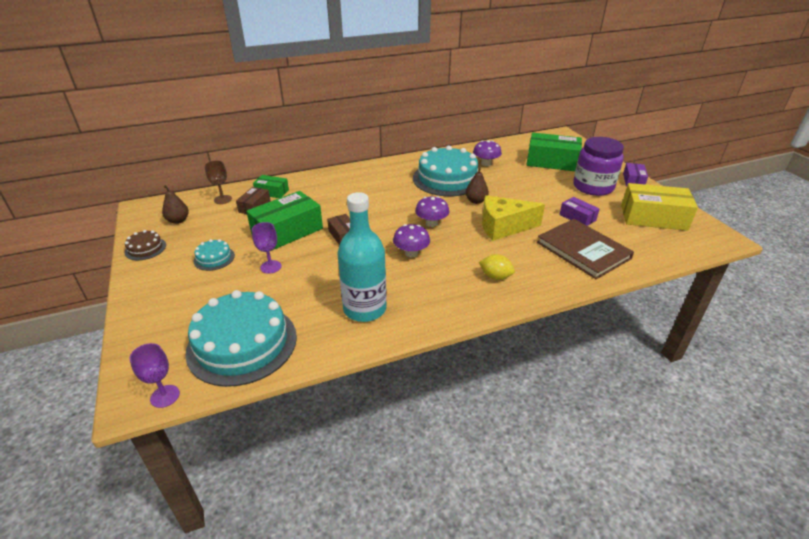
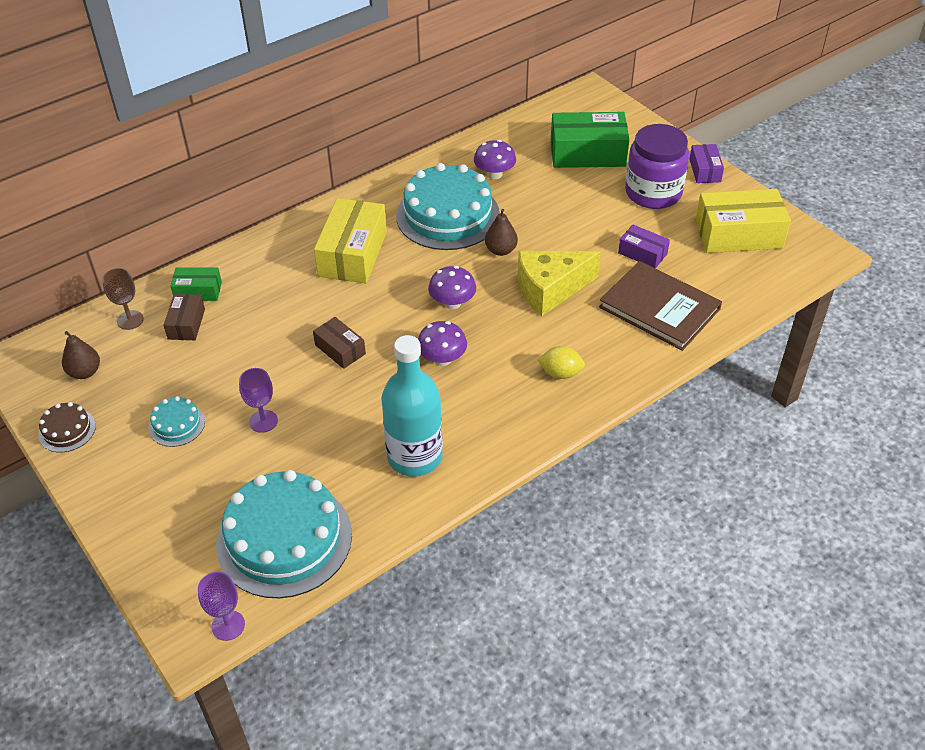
camera: 15 degrees left, 10 degrees up
green box [246,191,323,251] -> none
none -> yellow box [314,198,387,283]

